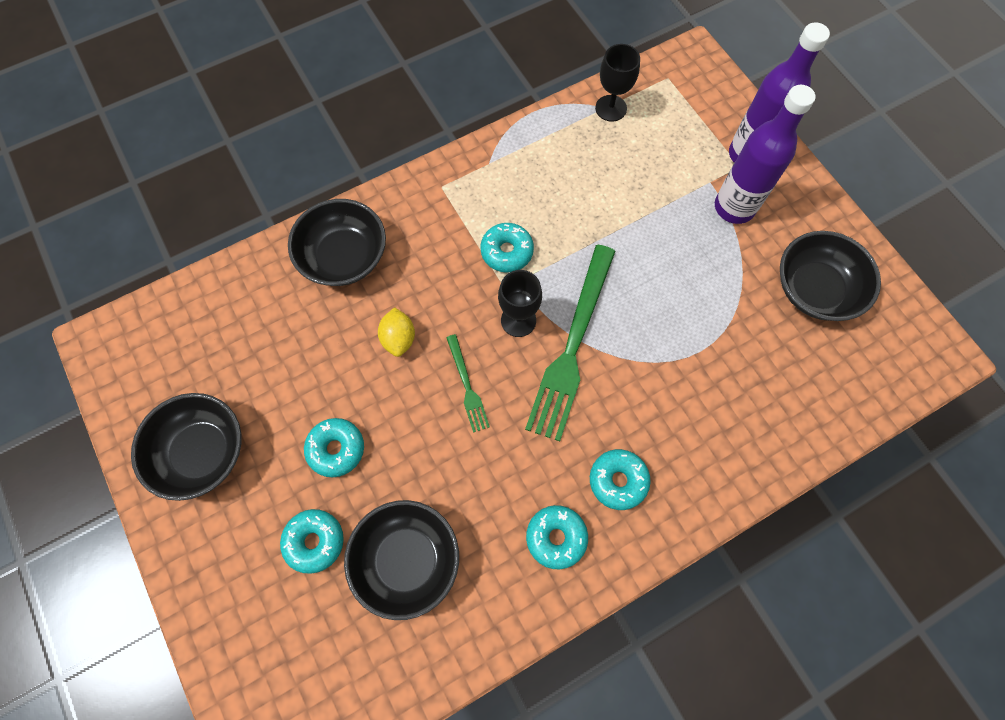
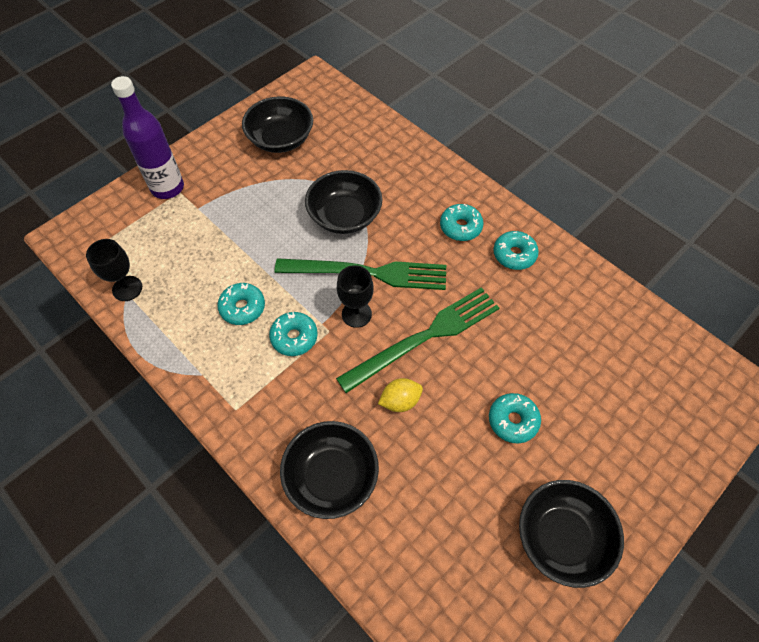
camera: 105 degrees left, 10 degrees down
turquoise donut [280,509,344,574] -> turquoise donut moved to [217,283,265,325]
black bowl [344,500,459,620] -> black bowl moved to [305,170,382,234]
green fork [446,334,490,433] -> green fork [336,287,499,393], size x2.09
purple bottle [715,85,816,224] -> none

